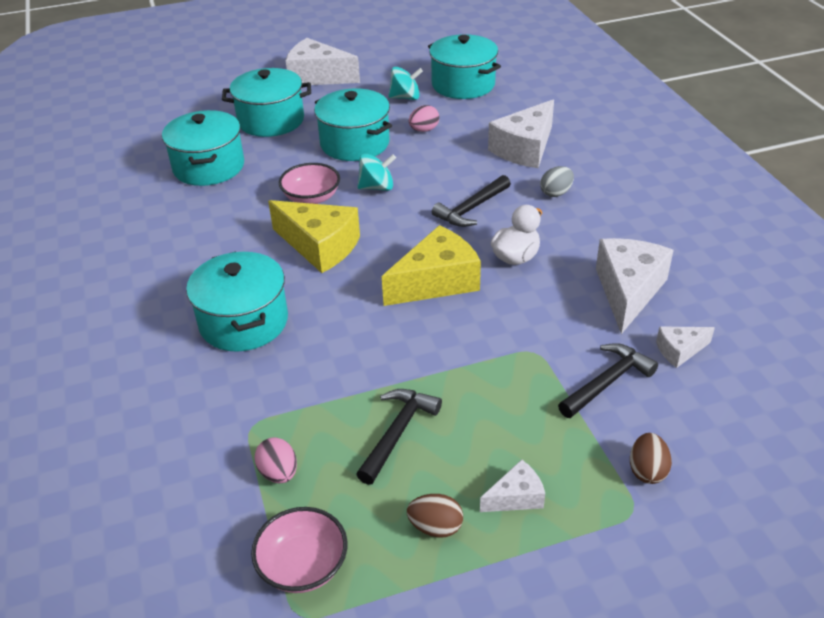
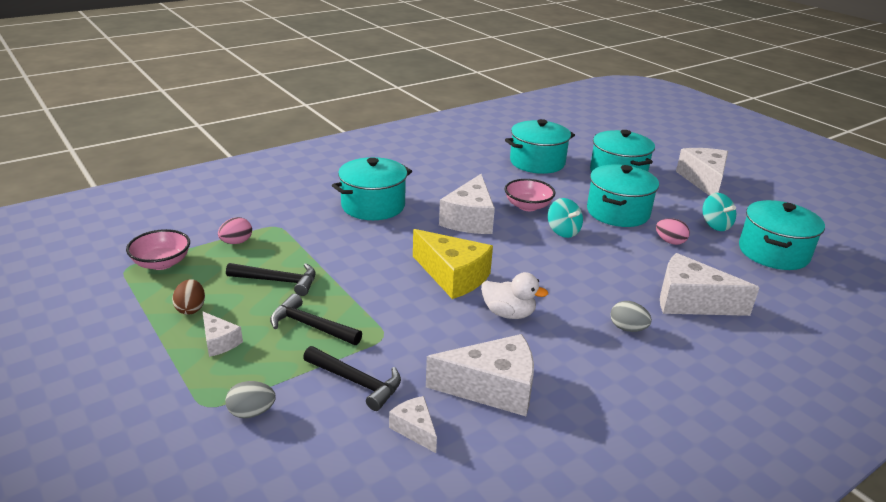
camera: 70 degrees right, 10 degrees down
yellow cheese [268,200,360,273] -> white cheese [439,174,495,234]
black hammer [432,175,511,227] -> black hammer moved to [270,294,362,345]
brown egg [630,433,672,484] -> grey egg [225,381,276,418]

